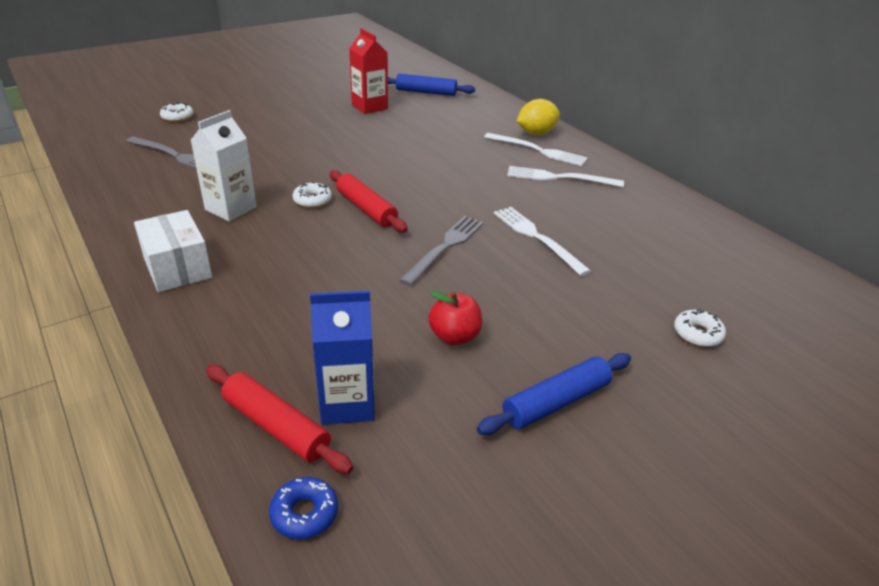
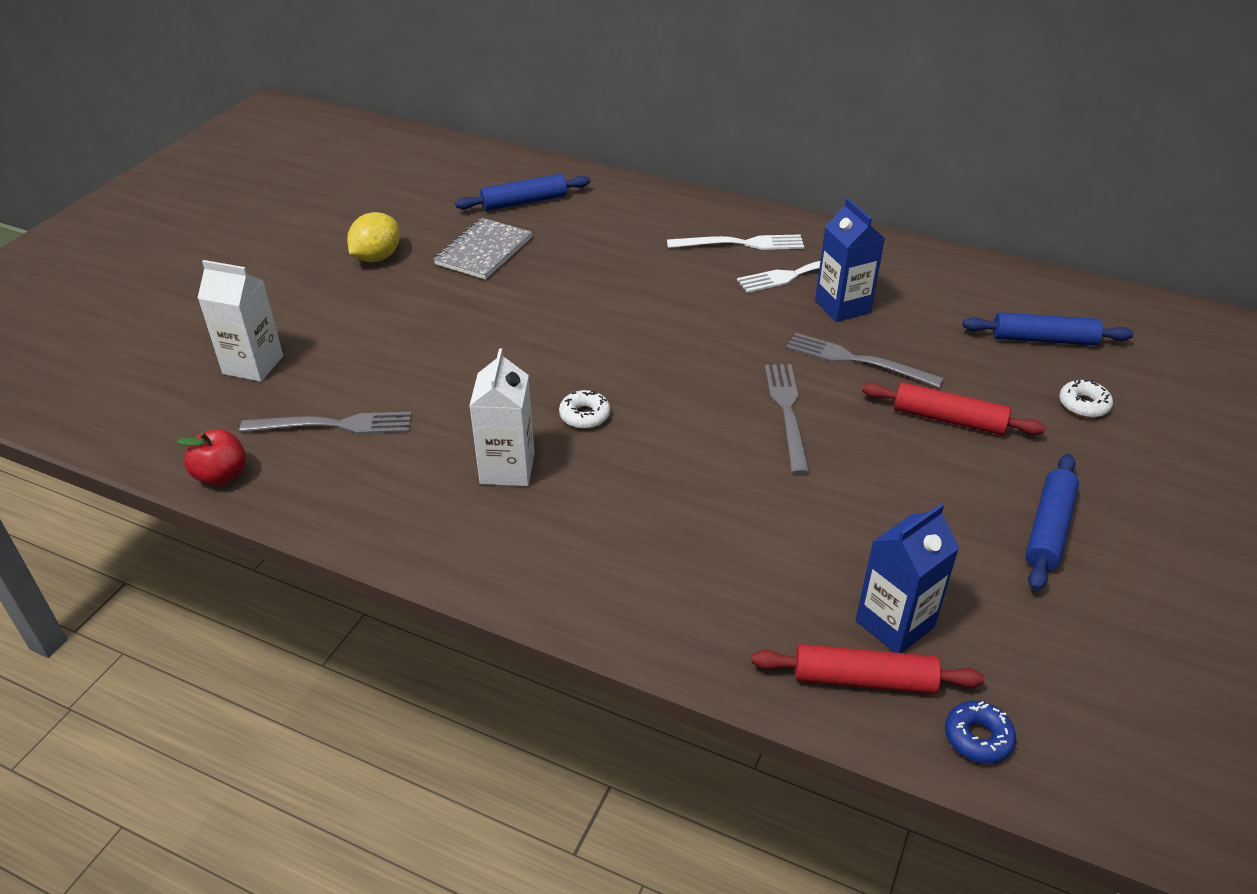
camera: 30 degrees left, 5 degrees up
white box [134,210,212,292] -> none
white donut [160,102,193,122] -> white carton [198,260,283,382]
red rolling pin [330,170,408,232] -> red rolling pin moved to [862,383,1046,435]
red carton [349,28,388,114] -> grey notebook [433,218,532,280]
red apple [428,291,482,345] -> red apple moved to [177,429,246,486]
white fork [494,207,591,276] -> grey fork [786,333,944,388]
yellow lemon [517,99,560,135] -> yellow lemon moved to [347,212,400,262]
none -> blue carton [815,198,885,322]
none -> blue rolling pin [963,312,1134,346]

